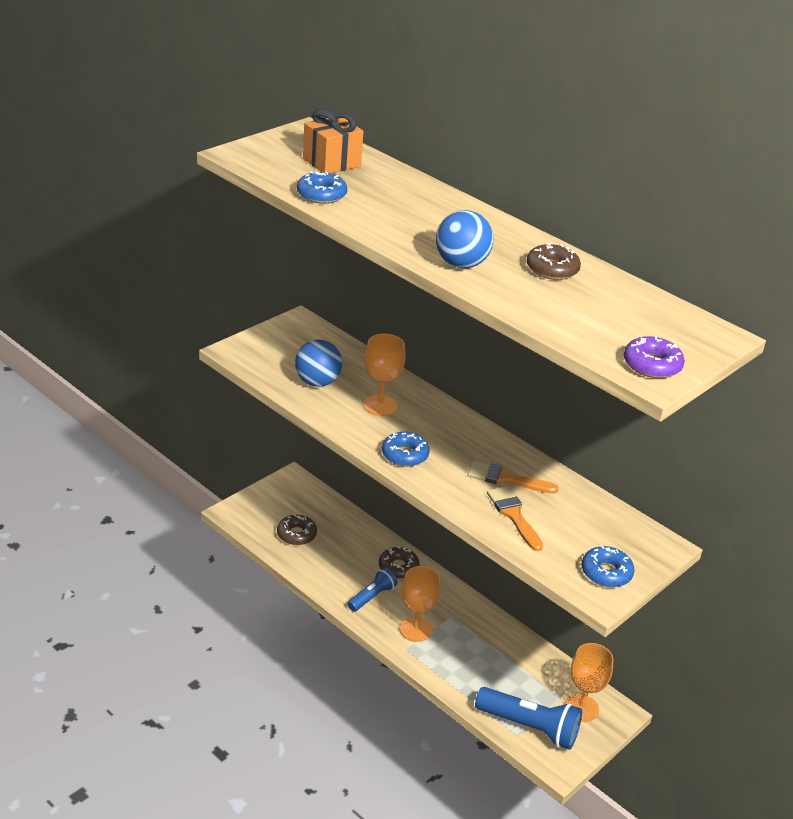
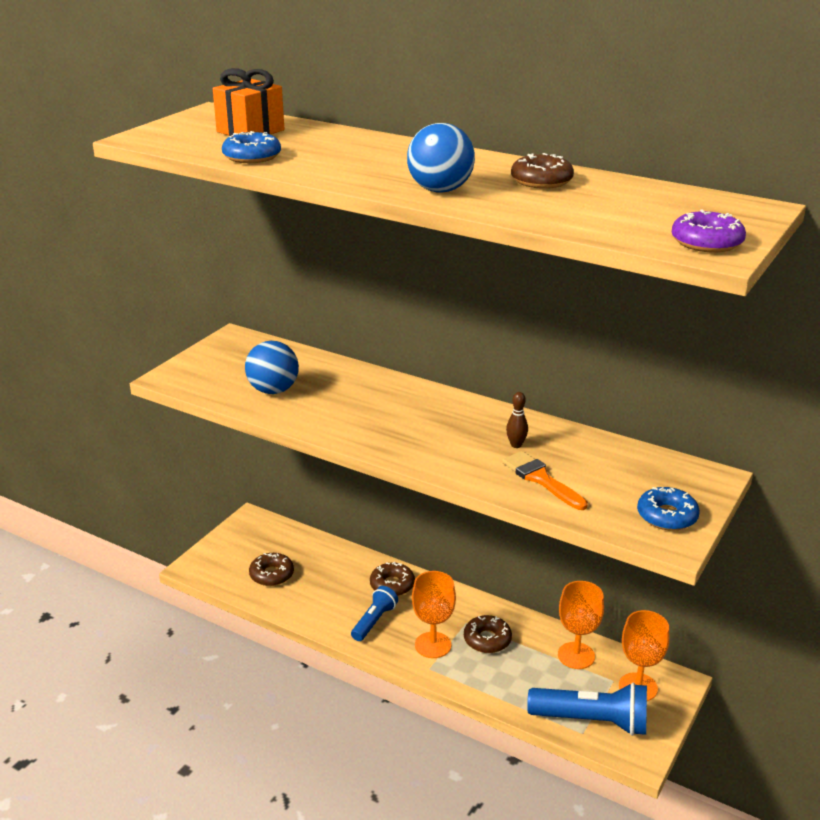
camera: 10 degrees left, 5 degrees down
orange goblet [364,334,406,416] -> orange goblet moved to [558,581,604,669]
blue donut [382,432,429,467] -> none
orange brush [467,461,559,494] -> brown bowling pin [506,392,528,448]
none -> brown donut [464,615,512,653]

